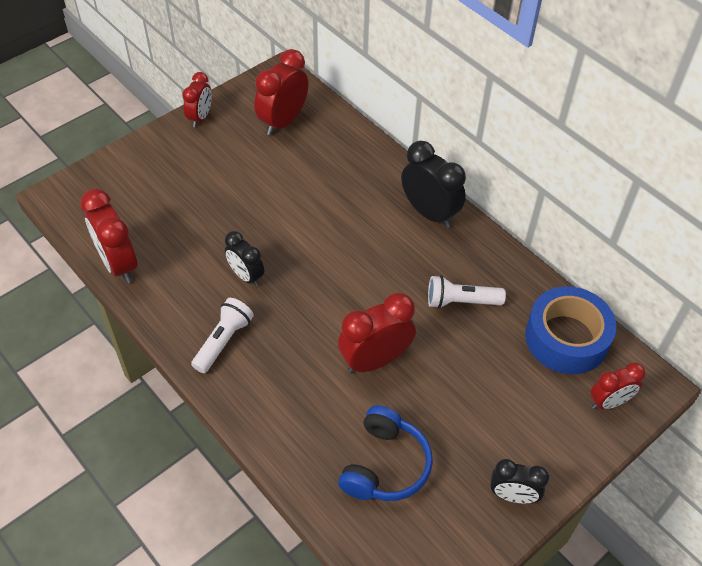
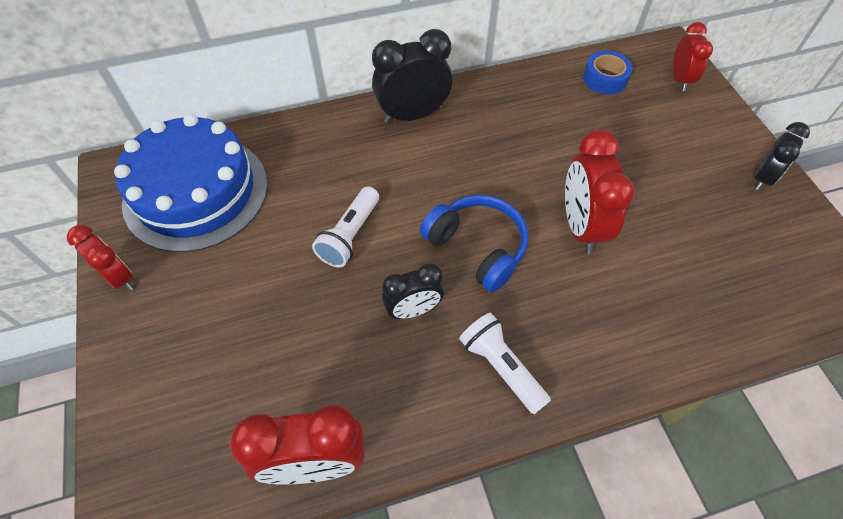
camera: 65 degrees left, 5 degrees up
red clock [254,49,308,135] -> blue cake [114,114,268,252]
blue headphones [338,405,433,501] -> blue headphones moved to [420,195,529,292]
white flashlight [428,275,506,309] -> white flashlight moved to [312,187,379,267]
blue tape [525,286,616,374] -> blue tape [583,51,633,94], size x0.55

